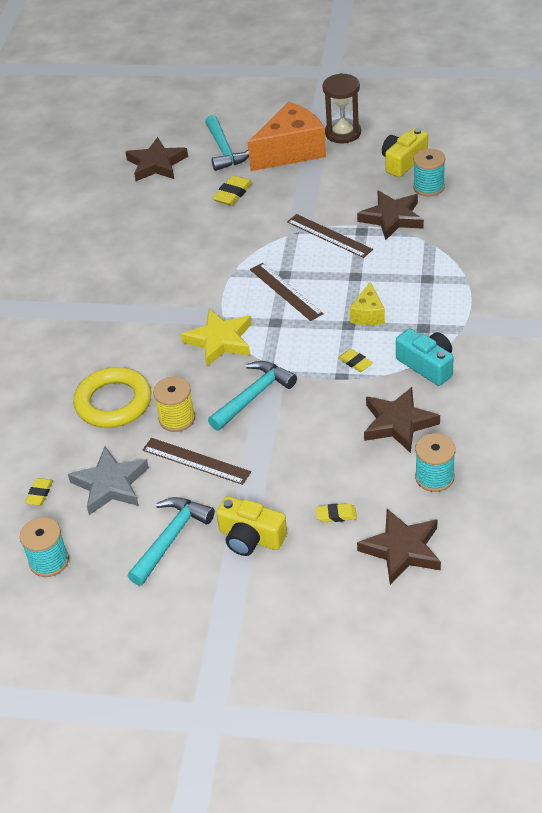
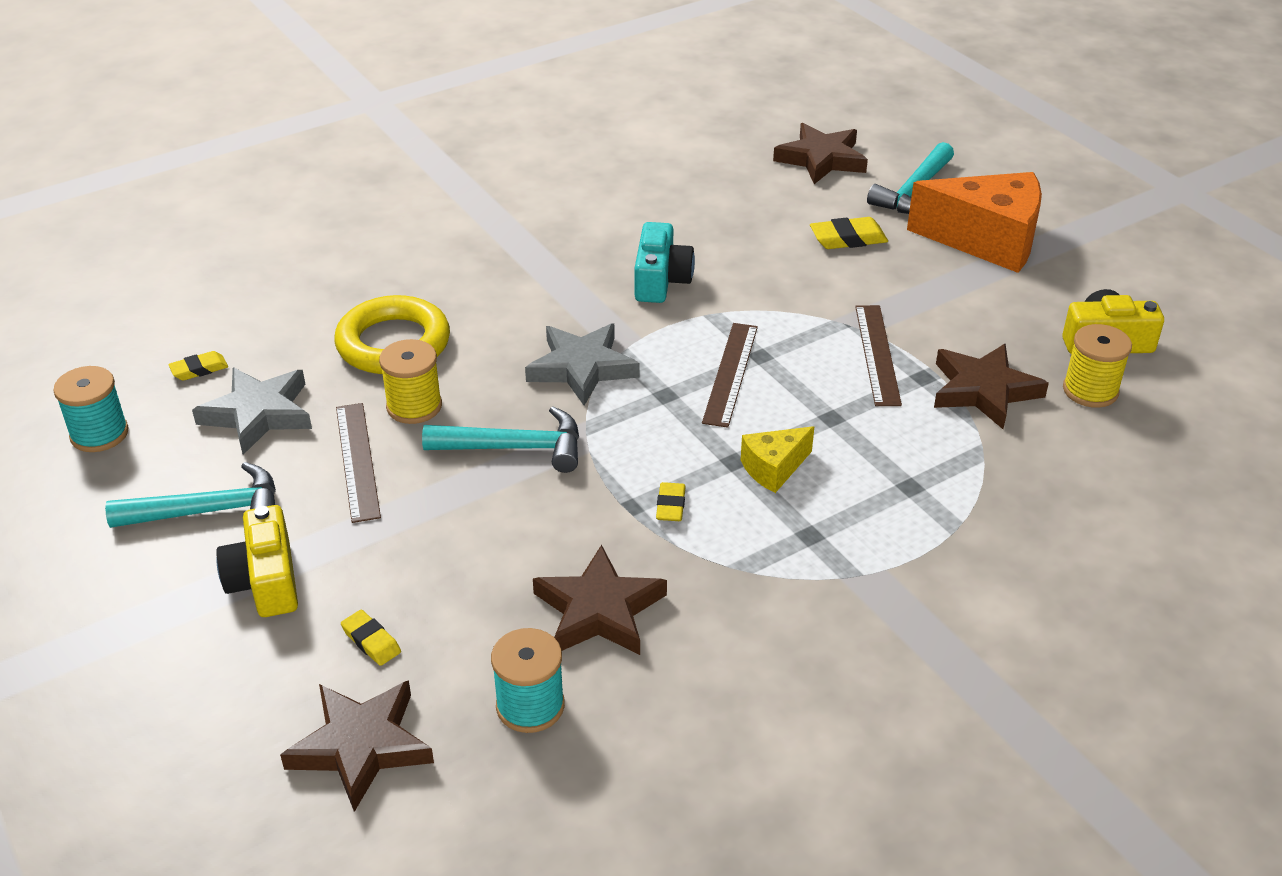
camera: 45 degrees right, 5 degrees down
yellow star [181,309,252,366] -> grey star [525,324,639,406]
brown hourglass [322,73,361,143] -> none
turquoise camera [396,328,454,386] -> turquoise camera moved to [634,222,695,303]
turquoise spool [413,149,445,197] -> yellow spool [1063,324,1132,408]

